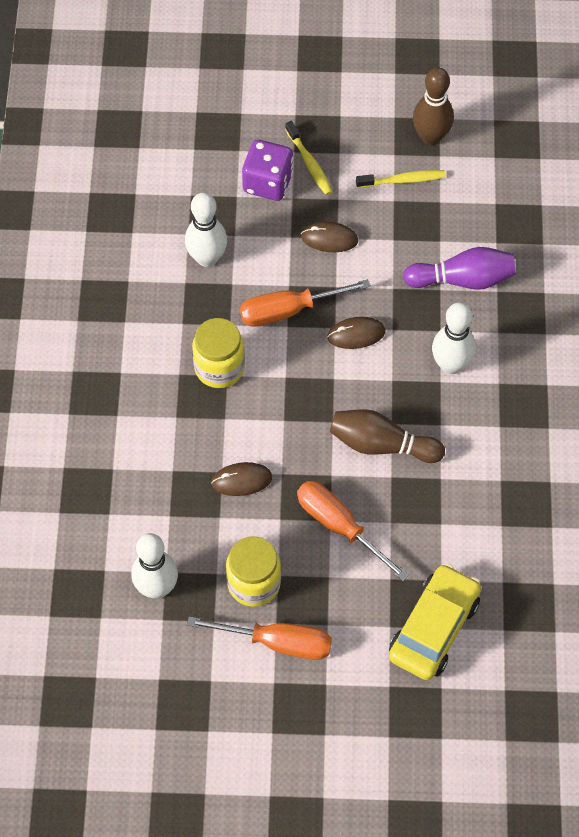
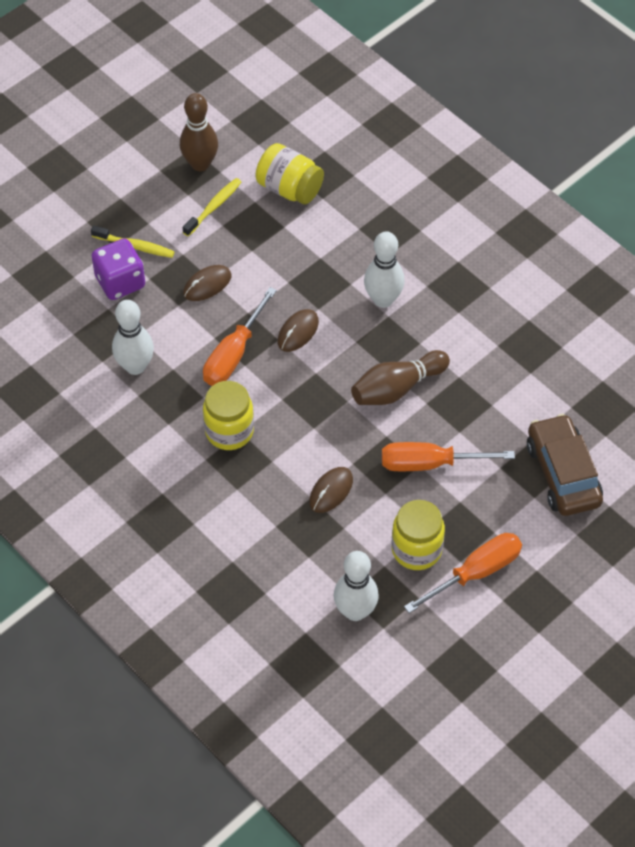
camera: 45 degrees left, 5 degrees down
yellow car [389,564,481,680] -> brown car [527,414,603,516]
purple bowling pin [403,247,516,290] -> none
none -> yellow jar [256,143,324,205]

